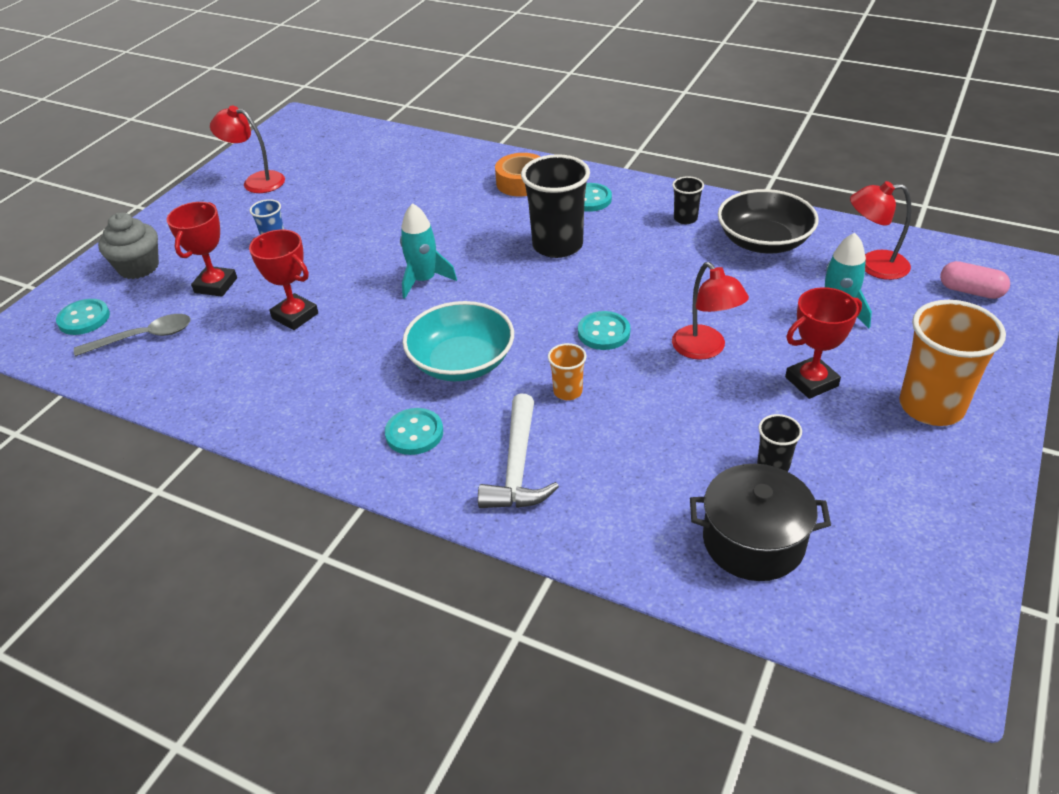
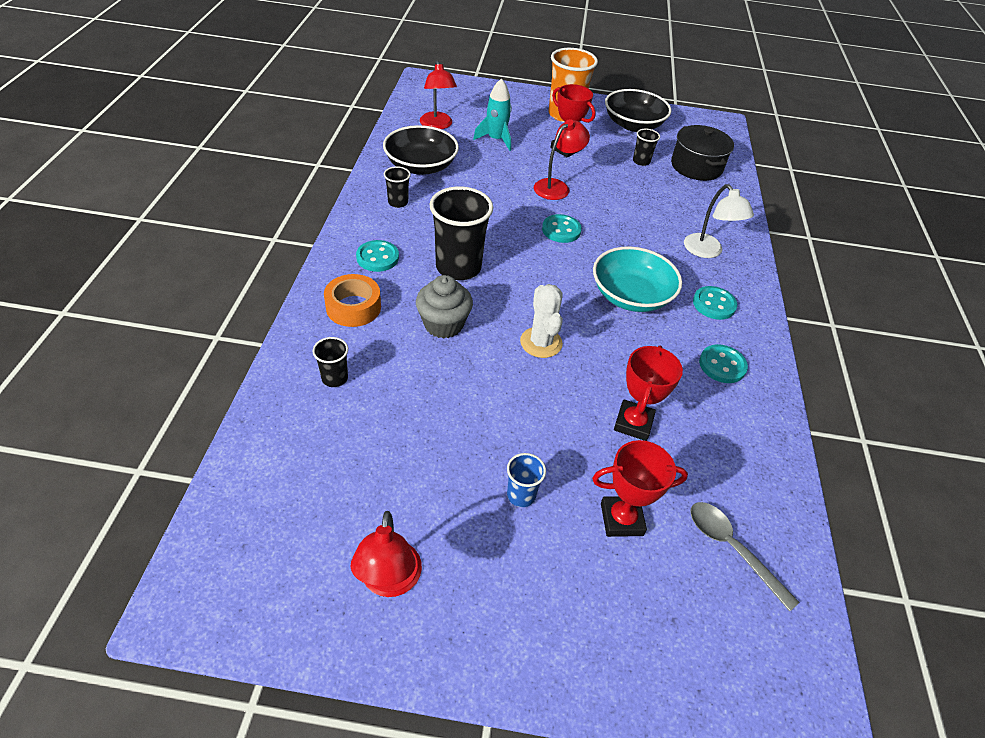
camera: 115 degrees left, 5 degrees up
turquoise button [56,299,110,335] -> turquoise button moved to [699,344,748,383]
grey cupcake [98,213,159,279] -> grey cupcake moved to [416,275,473,339]
turquoise rocket [400,203,457,299] -> white cactus [520,284,563,358]
white hammer [478,394,559,508] -> white lamp [684,184,754,258]
orange cup [548,343,586,400] -> none
pink capsule [940,261,1010,299] -> none
none -> black cup [313,337,348,387]
none -> black bowl [605,89,671,132]

